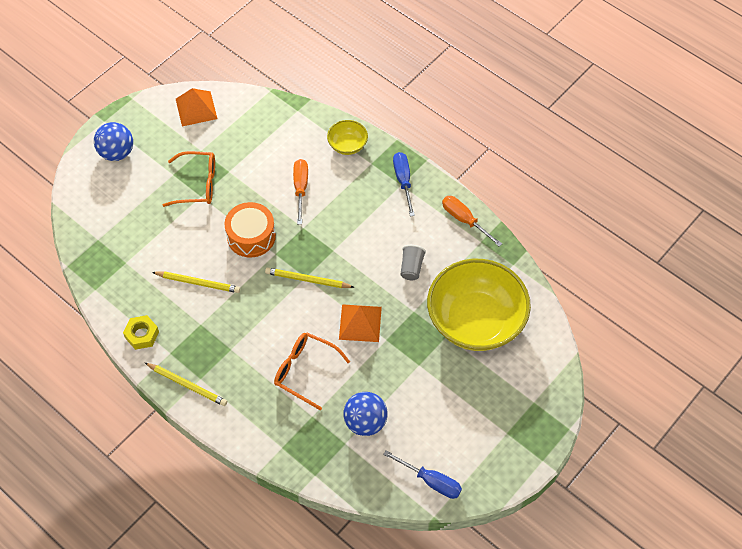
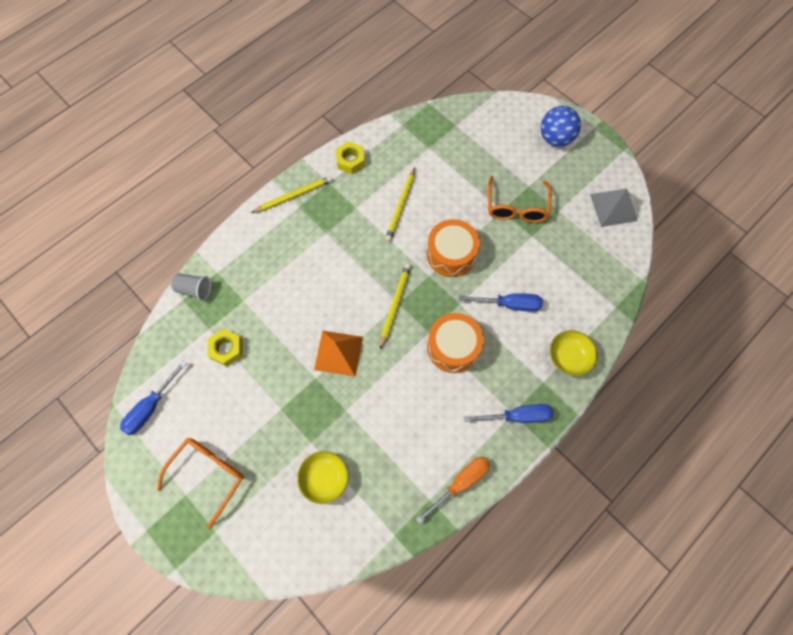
camera: 95 degrees right, 10 degrees up
yellow pencil [145,363,227,406] -> yellow pencil turned 150 degrees counterclockwise [251,176,333,213]
orange pyramid [176,88,217,126] -> grey pyramid [590,188,638,227]
orange glasses [274,332,350,410] -> orange glasses moved to [157,438,244,529]
orange screwdriver [293,159,308,224] -> blue screwdriver [460,293,543,312]
blue ball [343,392,388,436] -> yellow nut [207,329,242,366]
grey cup [401,245,426,280] -> grey cup moved to [171,273,211,301]
yellow bowl [427,259,531,351] -> yellow bowl [297,451,349,504], size x0.44
none -> orange drum [427,313,484,373]

